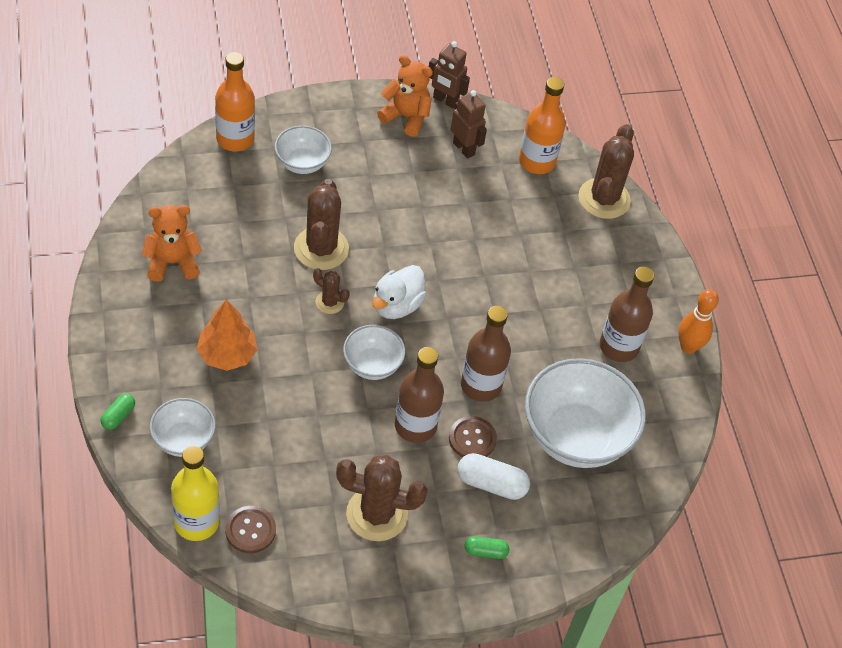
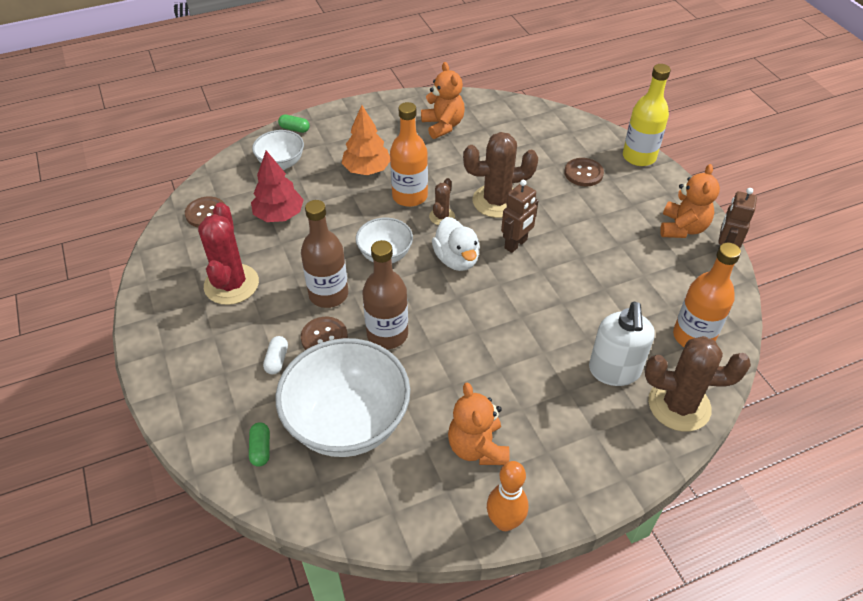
camera: 85 degrees right, 5 degrees down
yellow bottle [171,446,220,541] -> yellow bottle moved to [623,64,671,166]
orange bottle [215,52,255,151] -> orange bottle moved to [390,102,428,207]
white bowl [275,126,332,174] -> brown button [564,158,604,187]
brown cactus [336,455,428,541] -> red cactus [198,202,259,305]
white duck [372,265,426,319] -> white duck turned 135 degrees counterclockwise [432,217,480,271]
brown robot [451,90,487,159] -> brown robot moved to [501,180,538,253]
white capsule [457,453,530,500] -> white capsule [263,336,288,374], size x0.59
green capsule [465,536,509,559] -> green capsule moved to [249,422,270,467]
brown bottle [600,267,654,362] -> orange teddy bear [448,383,509,465]
none -> red tree [251,150,304,222]
none -> white soap dispenser [589,302,655,386]

